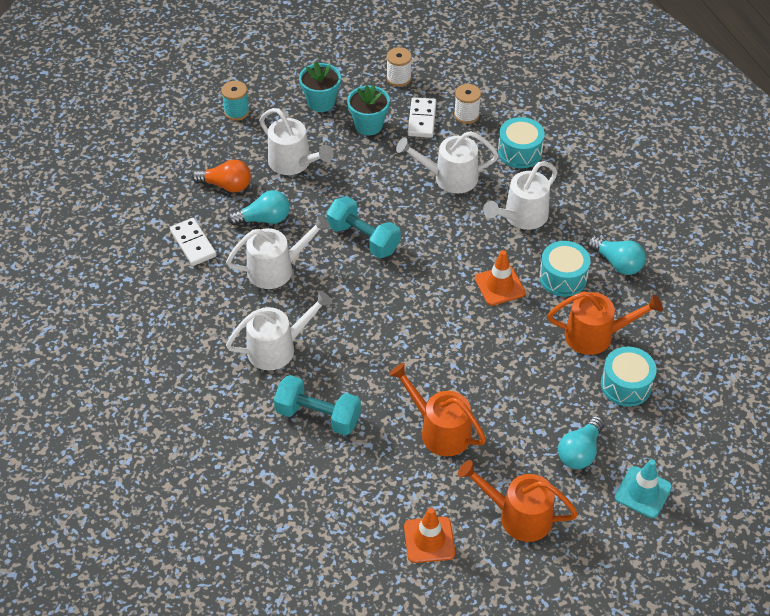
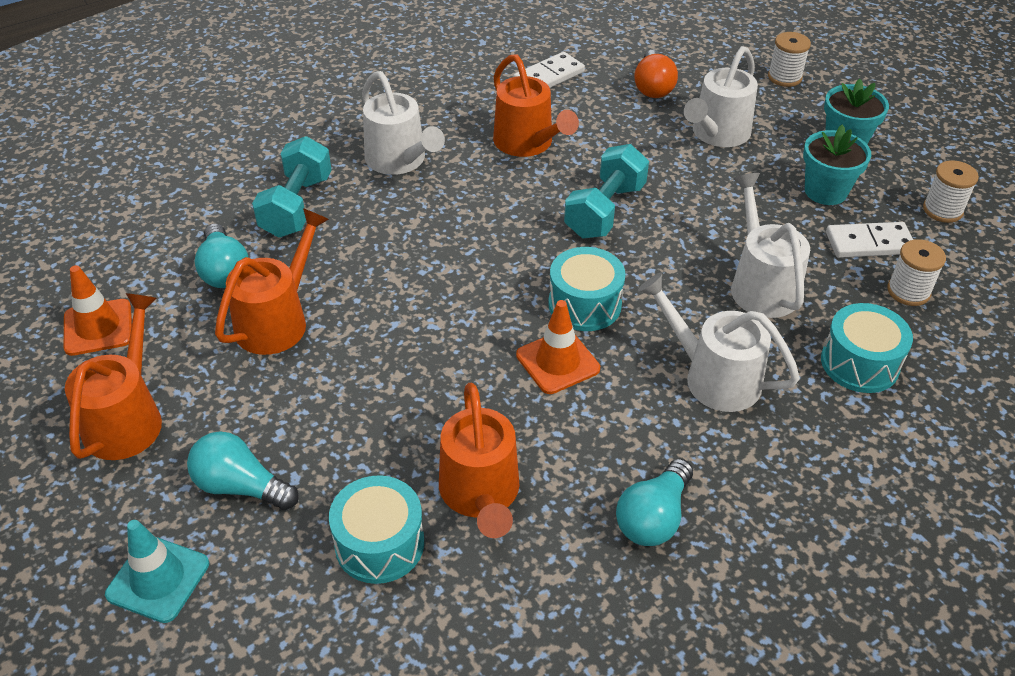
camera: 80 degrees right, 5 degrees down
turquoise spool [221,81,249,121] -> white spool [768,32,811,87]
white watering can [226,214,330,289] -> orange watering can [493,54,579,157]
turquoise light bulb [228,190,290,226] -> turquoise light bulb moved to [195,224,249,288]
turquoise drum [539,241,590,297] -> turquoise drum moved to [548,247,626,331]

